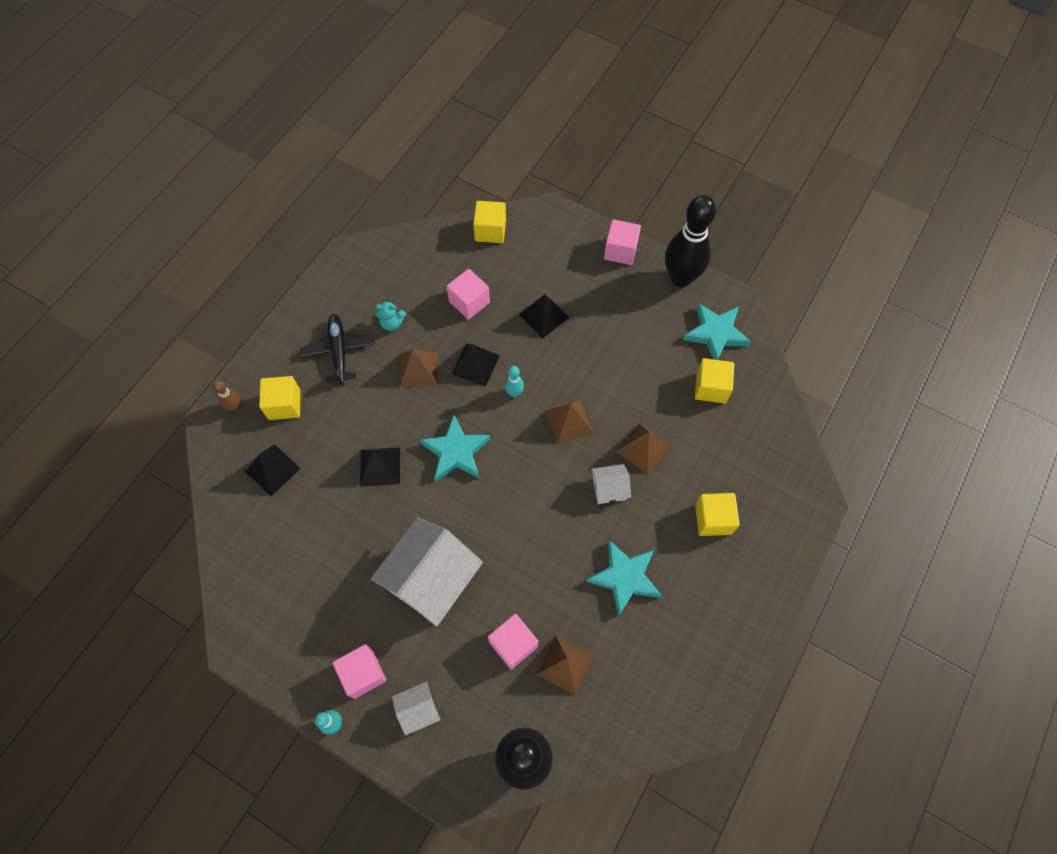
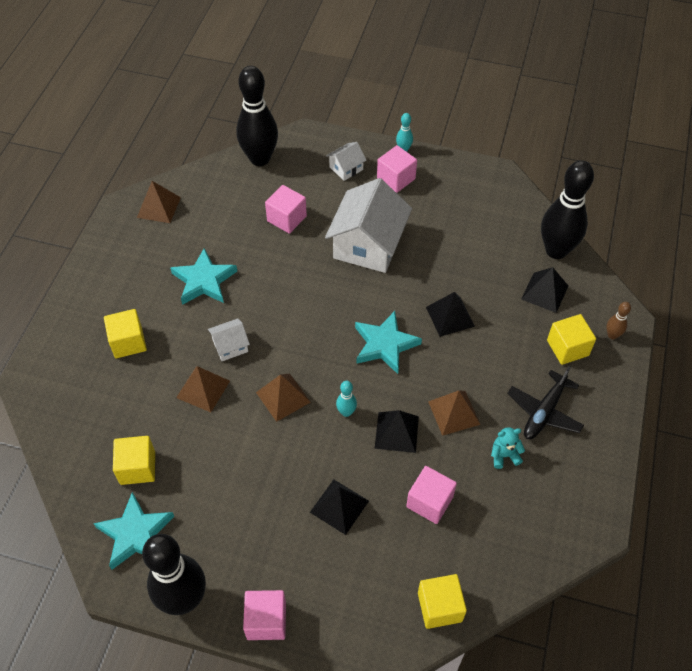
camera: 165 degrees right, 10 degrees down
black plane [300,314,375,384] -> black plane turned 60 degrees clockwise [507,366,584,439]
brown pyramid [536,635,594,695] -> brown pyramid moved to [137,181,181,223]
none -> black bowling pin [541,160,594,259]

